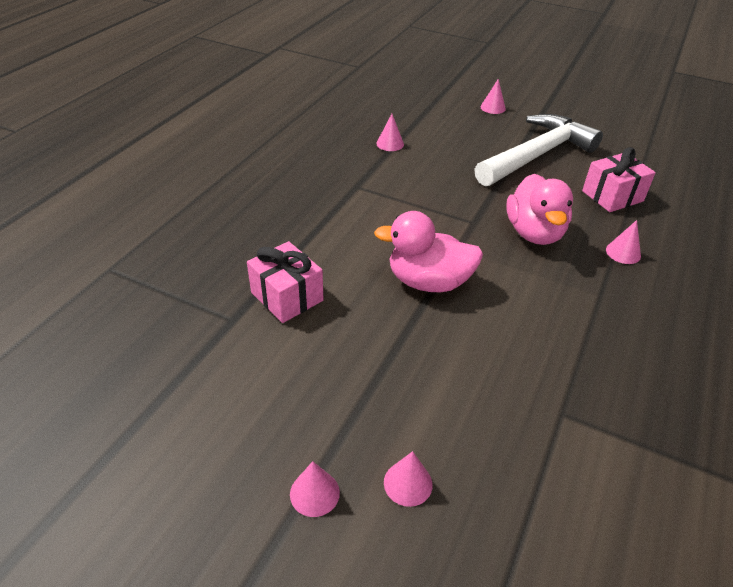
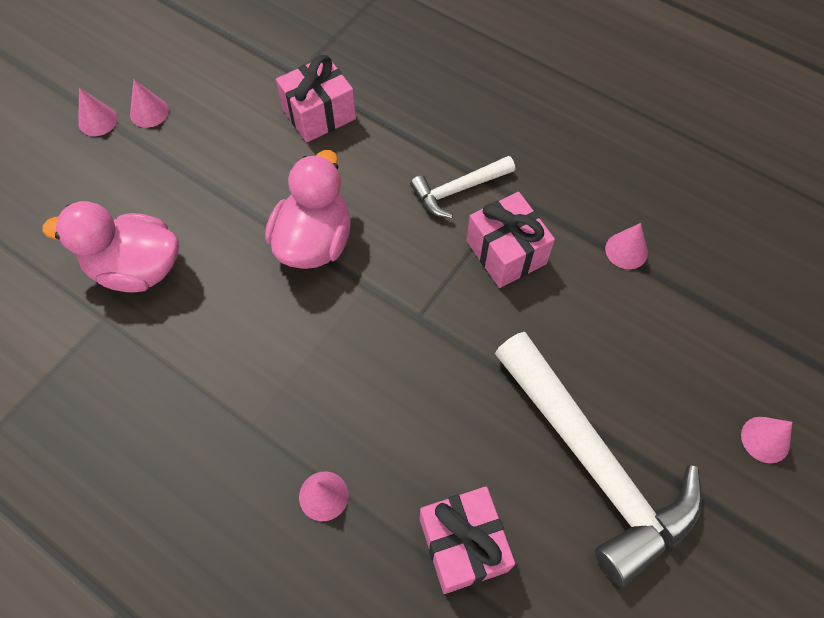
camera: 100 degrees right, 20 degrees up
pink cone [384,451,433,507] -> pink cone moved to [130,80,169,128]
pink duck [506,174,573,245] -> pink duck moved to [42,201,179,293]
none -> white hammer [410,156,515,218]
none -> pink gift [467,192,555,288]

